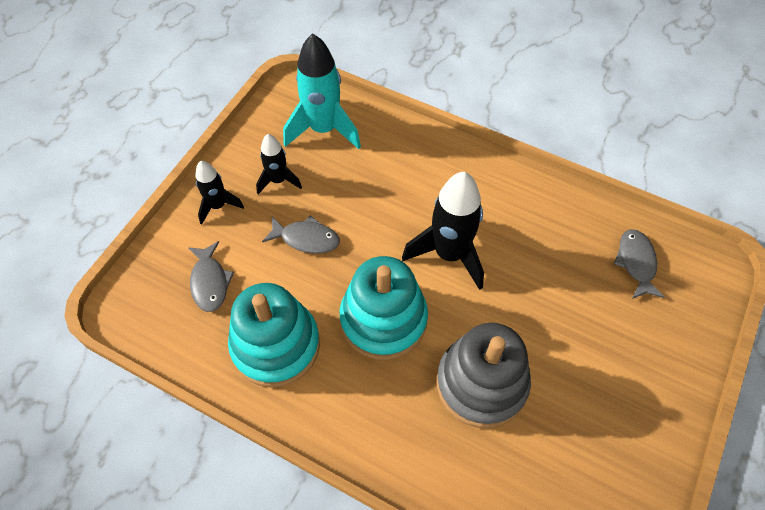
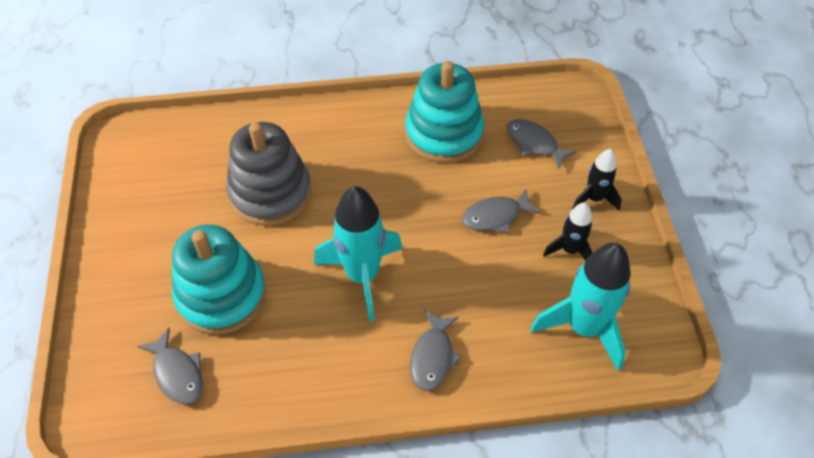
camera: 145 degrees right, 5 degrees down
turquoise stacking toy [340,256,428,360] -> turquoise stacking toy moved to [172,225,266,335]
black rocket [402,172,484,290] -> turquoise rocket [314,186,403,321]
none -> grey fish [410,310,462,391]

